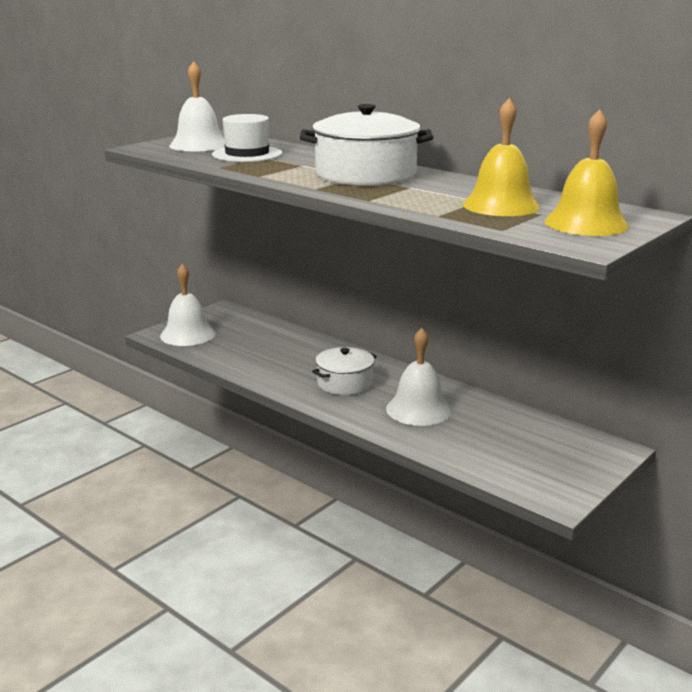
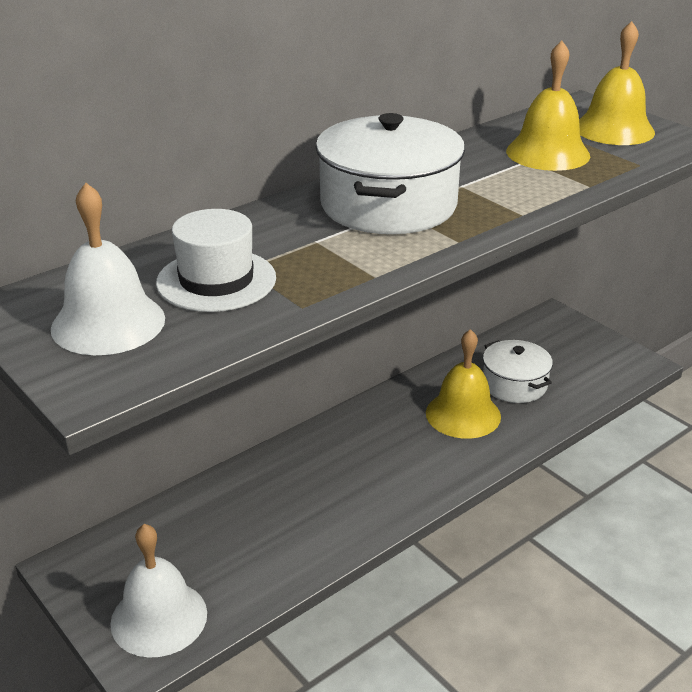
camera: 80 degrees left, 10 degrees up
white pot [312,347,377,395] -> white pot moved to [483,340,553,403]
white bell [386,328,452,426] -> yellow bell [426,329,501,439]

